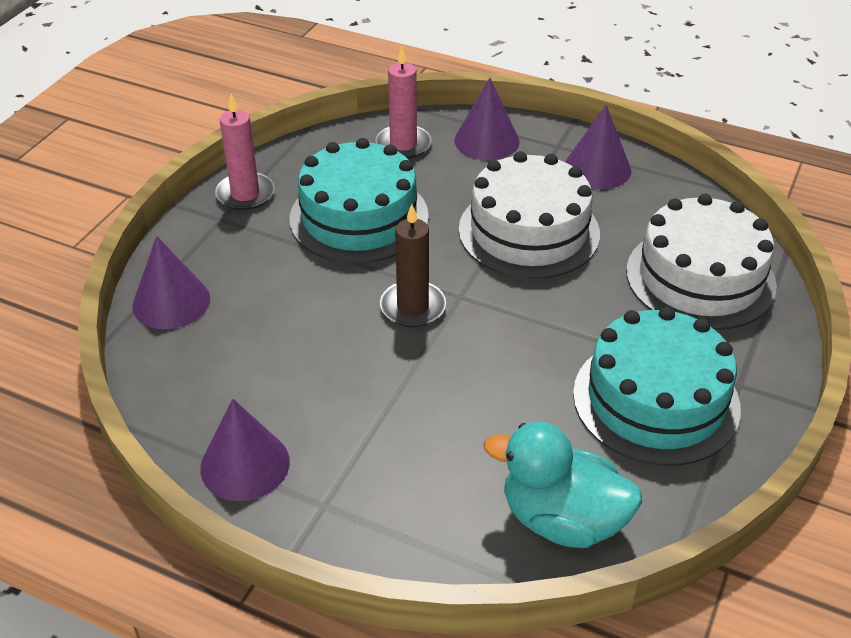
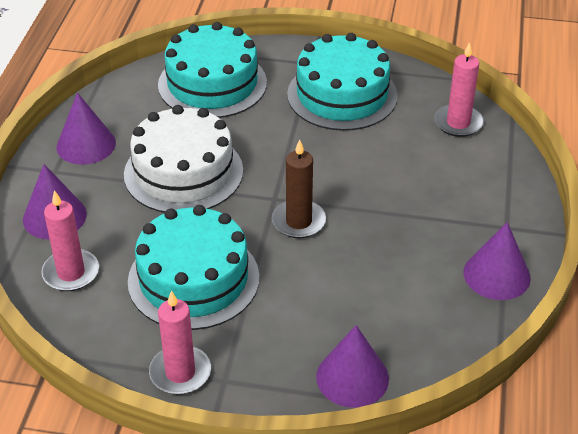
camera: 105 degrees left, 0 degrees up
turquoise duck [484,422,642,548] -> pink candle [434,42,484,137]
white cake [626,194,777,330] -> turquoise cake [158,22,267,118]

